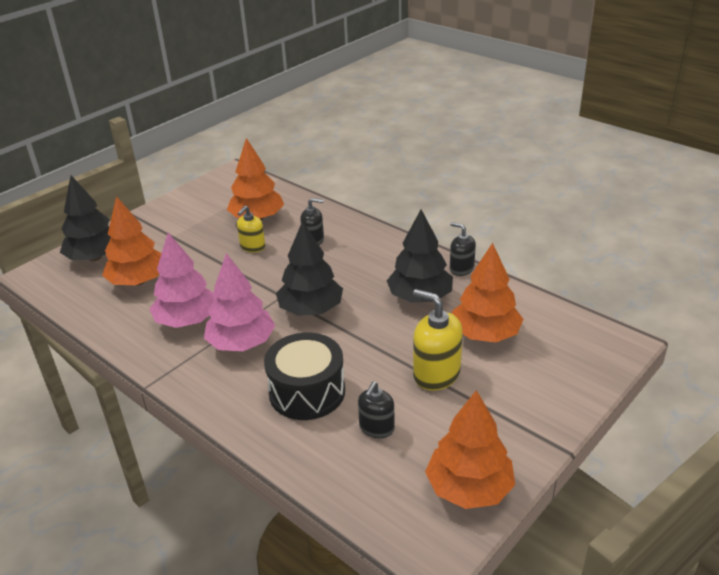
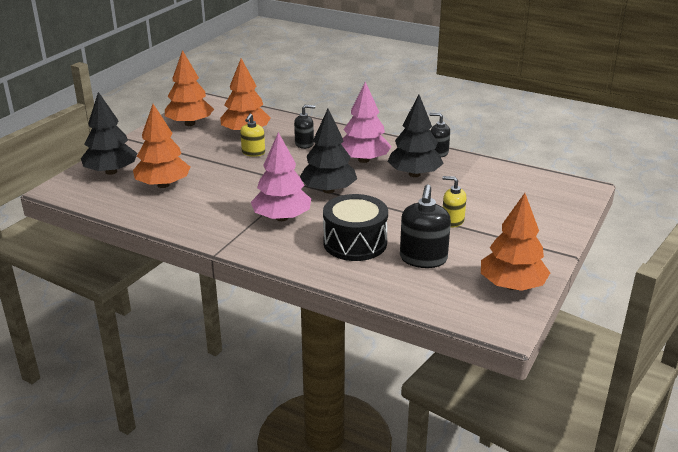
camera: 15 degrees left, 5 degrees down
pink tree [149,233,216,328] -> pink tree moved to [341,82,392,163]
black soap dispenser [358,382,395,438] -> black soap dispenser [400,184,451,268], size x1.61
yellow soap dispenser [413,289,463,391] -> yellow soap dispenser [443,176,466,227], size x0.62
orange tree [452,243,523,342] -> orange tree moved to [165,50,214,126]

